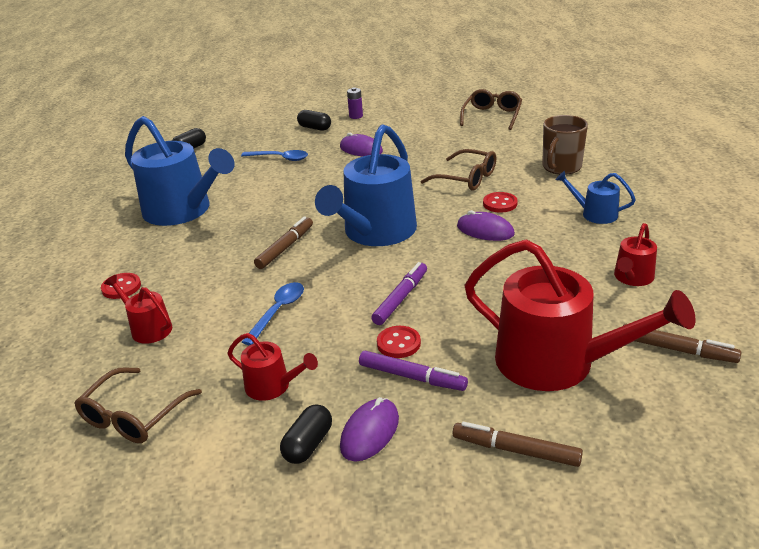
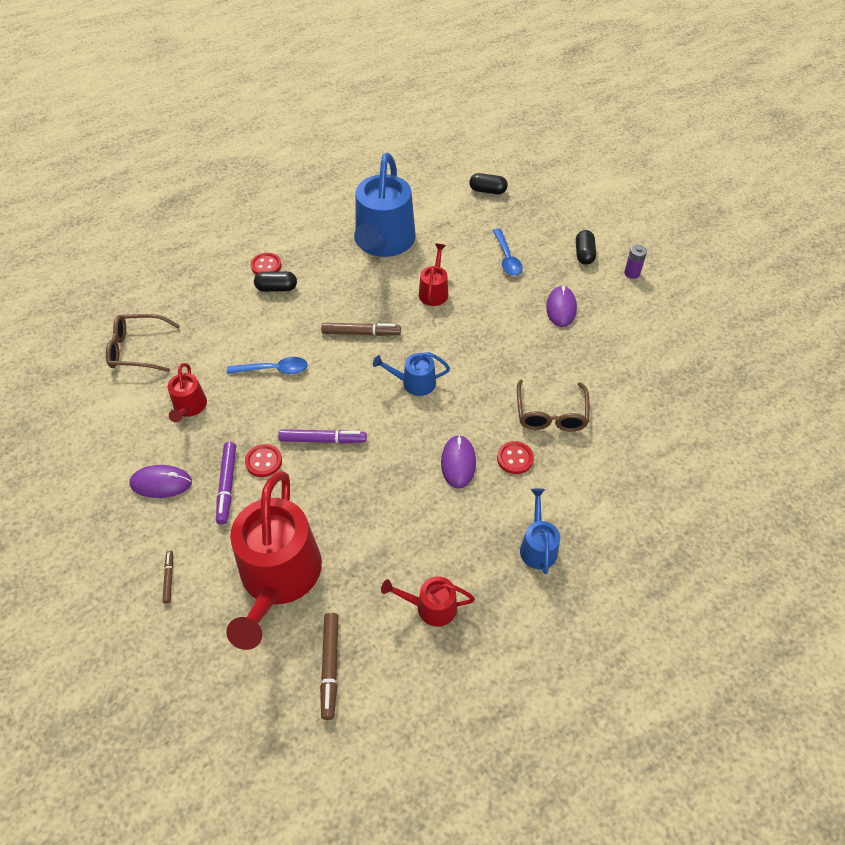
camera: 60 degrees right, 20 degrees up
red watering can [104,275,172,344] -> red watering can moved to [419,244,448,306]
black capsule [280,405,332,464] -> black capsule moved to [254,271,297,292]
blue watering can [315,125,417,246] -> blue watering can [373,352,450,396], size x0.47
brown marker [453,422,583,467] -> brown marker [162,551,173,604], size x0.56
brown glasses [460,89,522,130] -> none
brown mug [542,115,588,174] -> none

